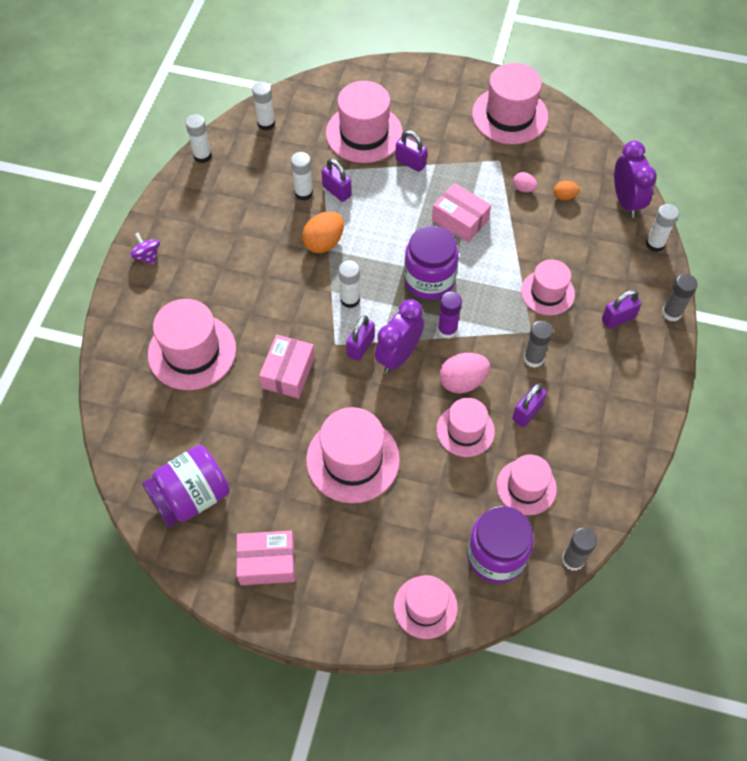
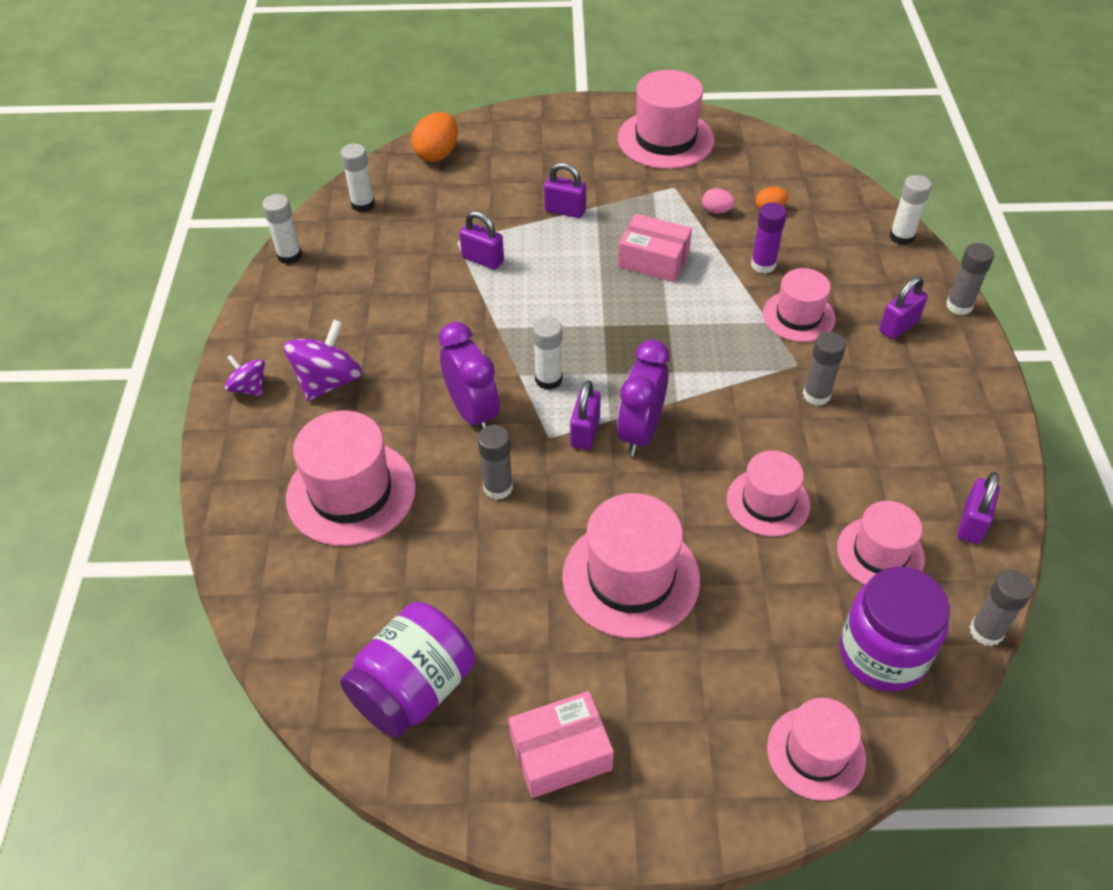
camera: 15 degrees left, 10 degrees down
pink box [259,335,315,398] -> grey glue stick [478,425,513,500]
white glue stick [291,152,313,201] -> none
orange egg [302,211,344,253] -> orange egg moved to [411,112,458,162]
pink hat [326,81,403,163] -> none
purple jar [404,225,459,300] -> none
purple glue stick [438,291,462,339] -> purple glue stick moved to [751,202,787,273]
pink egg [439,353,490,394] -> none
purple padlock [512,383,547,427] -> purple padlock moved to [958,472,1000,544]
purple clock [614,141,657,218] -> purple clock moved to [439,322,500,430]
none -> purple spinning top [284,320,362,402]

